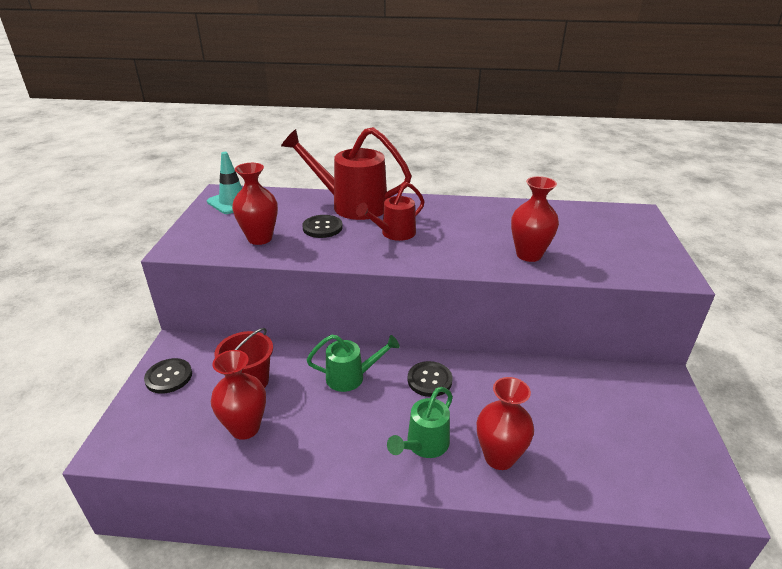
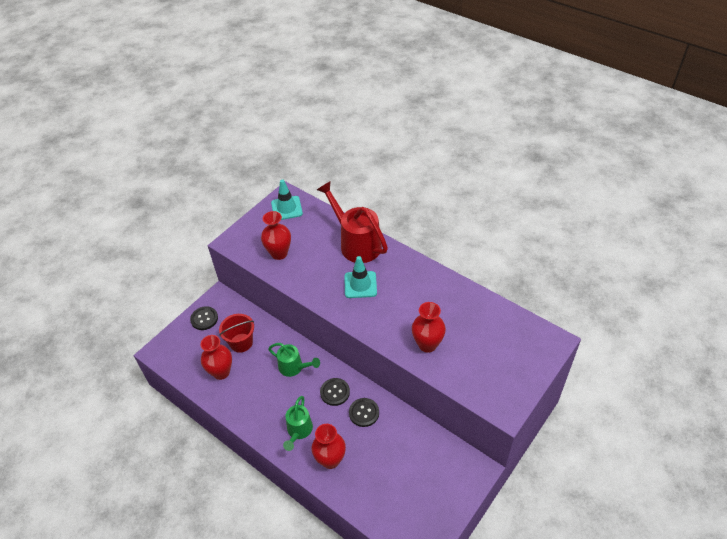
camera: 35 degrees right, 15 degrees up
black button [302,215,343,238] -> black button moved to [349,398,379,427]
red watering can [356,182,425,241] -> turquoise traffic cone [344,256,377,298]
green watering can [387,387,453,458] -> green watering can turned 60 degrees counterclockwise [283,396,313,451]

